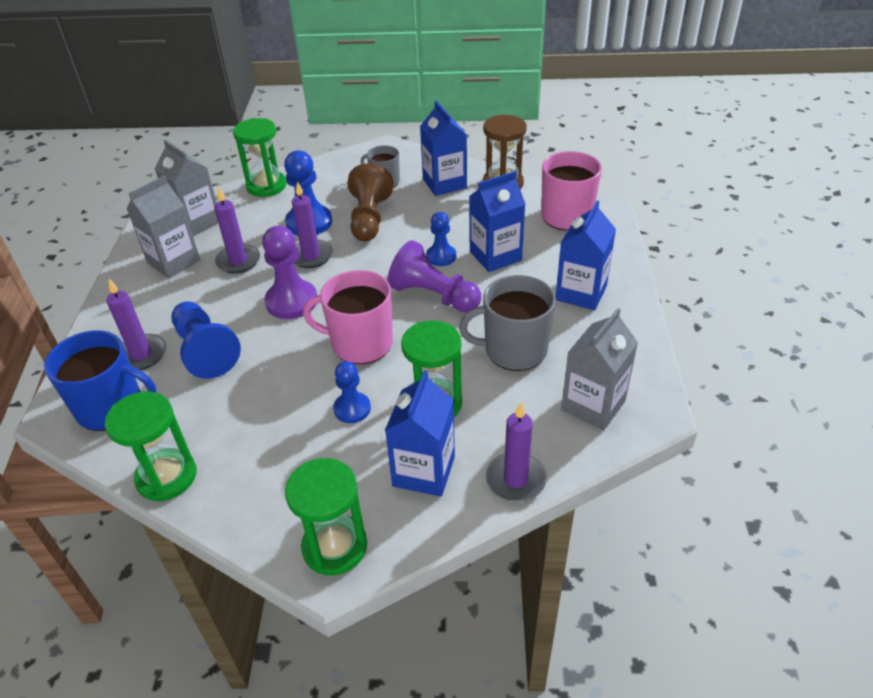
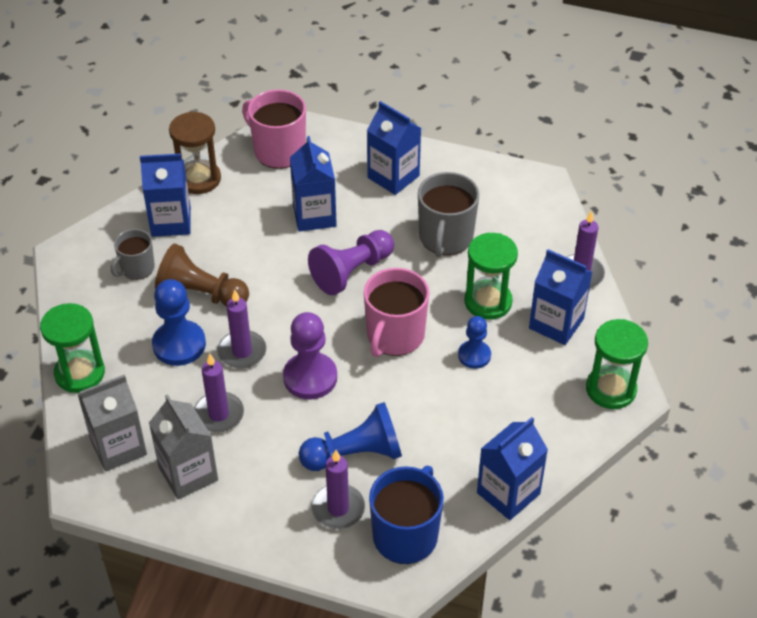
camera: 75 degrees left, 5 degrees up
green hourglass [105,392,196,501] -> blue carton [477,417,548,520]
blue pawn [426,212,456,266] -> none
grey carton [561,308,638,430] -> none

